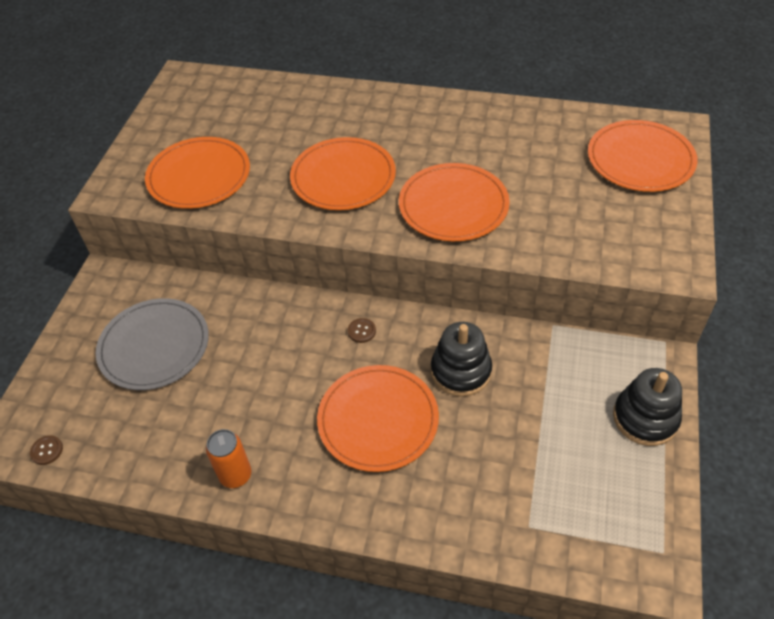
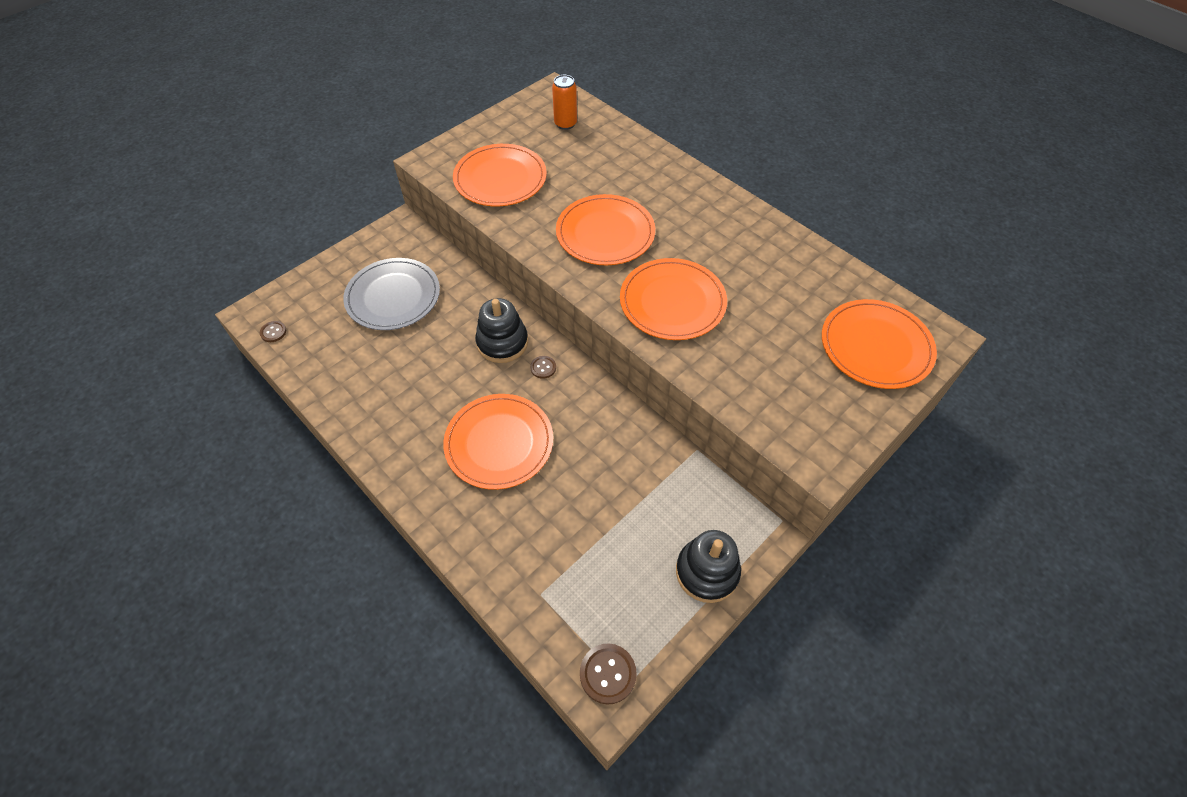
camera: 30 degrees right, 5 degrees up
orange can [206,429,252,488] -> orange can moved to [552,75,577,130]
black stacking toy [431,322,492,397] -> black stacking toy moved to [475,298,528,363]
none -> brown button [580,643,637,705]

